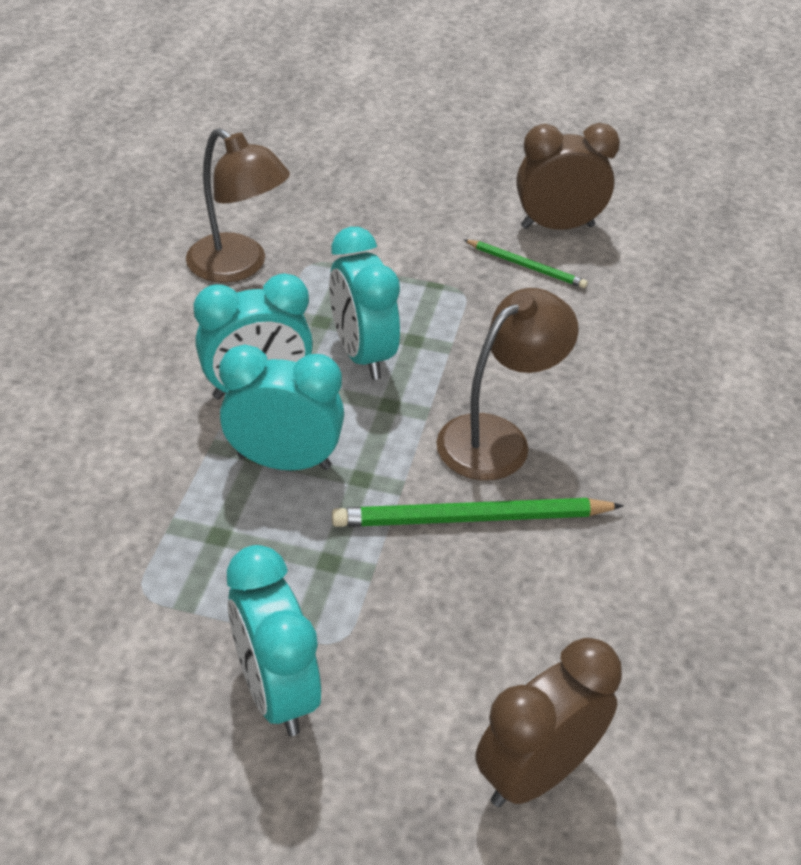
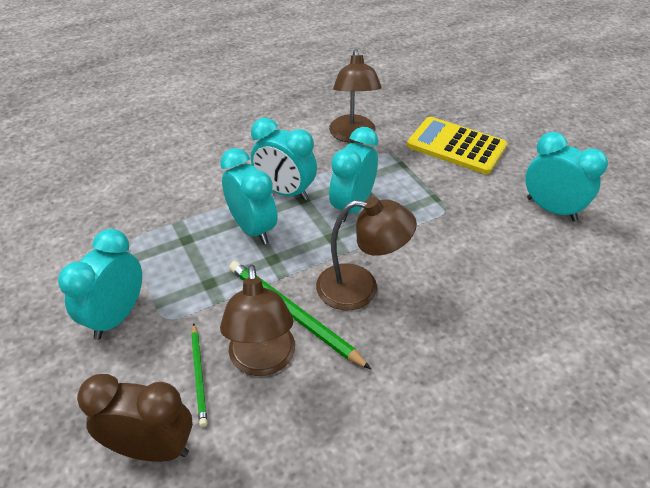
camera: 50 degrees right, 0 degrees up
green pencil [464,240,588,288] -> green pencil moved to [191,323,207,427]
brown clock [516,123,620,230] -> turquoise clock [525,132,608,221]
none -> brown lamp [220,264,295,376]
none -> yellow calculator [407,117,507,174]

